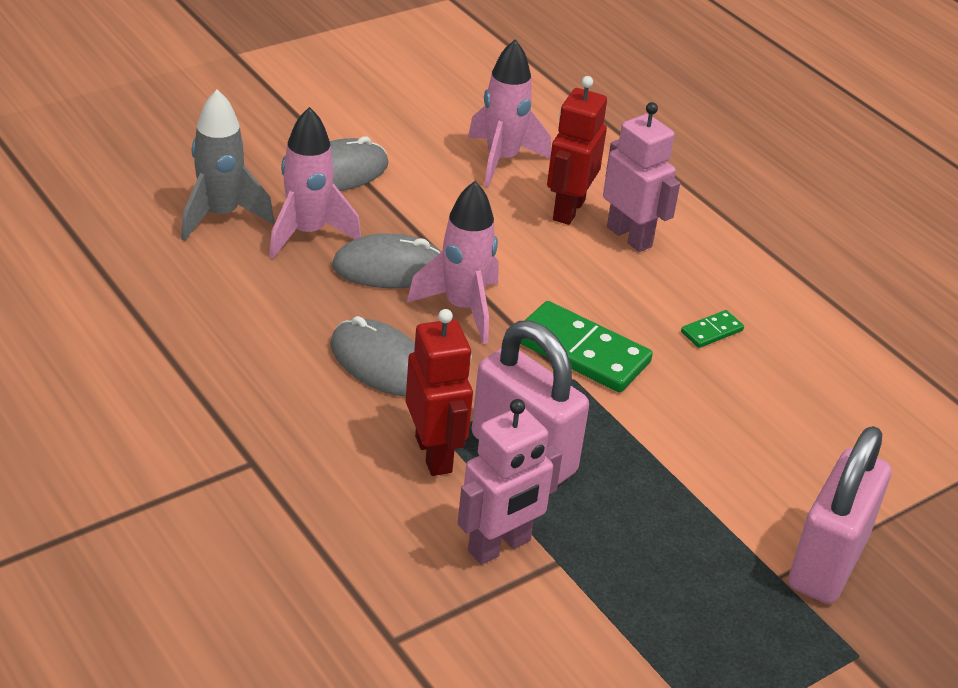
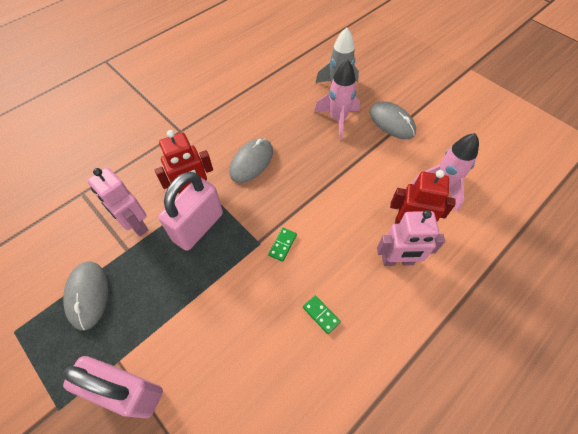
camera: 85 degrees right, 20 degrees up
grey mouse [332,233,441,288] -> grey mouse moved to [63,261,108,330]
pink rocket [407,181,499,344] -> none
green domino [521,301,653,392] -> green domino [268,228,297,262], size x0.48
pink robot [603,102,680,252] -> pink robot turned 45 degrees clockwise [377,210,445,266]

